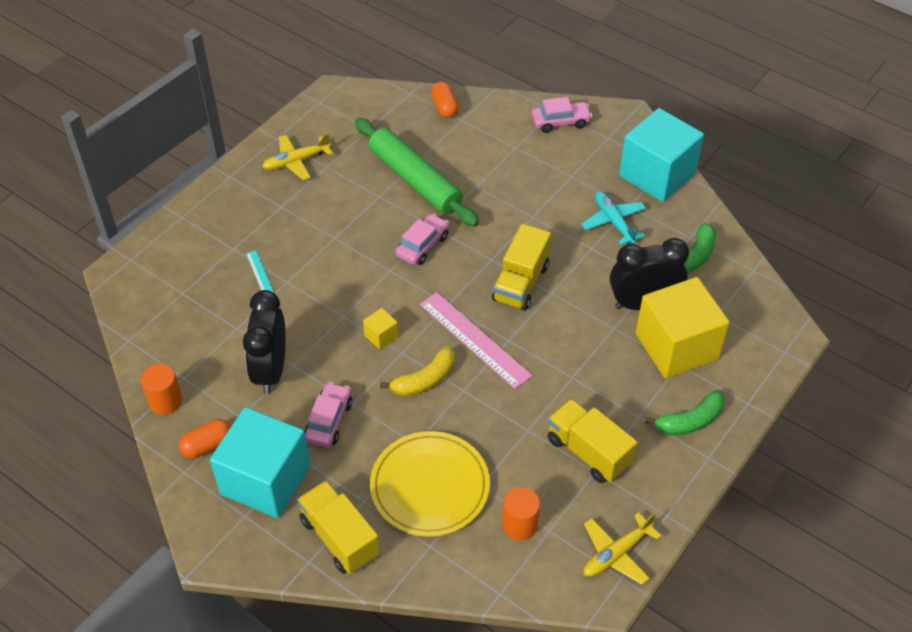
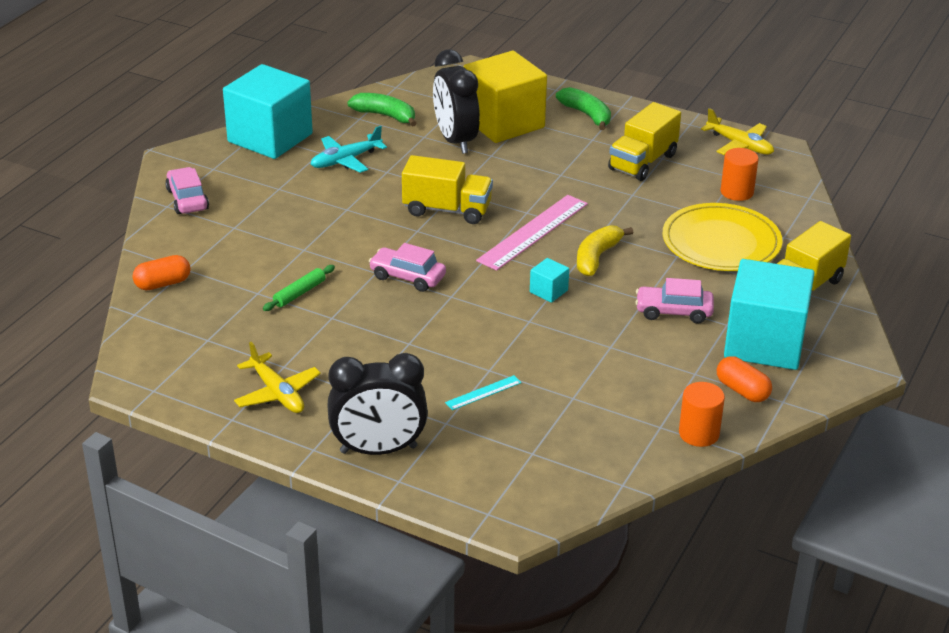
camera: 100 degrees left, 15 degrees down
black clock [243,290,286,394] -> black clock moved to [327,353,428,455]
green rolling pin [355,118,479,227] -> green rolling pin [263,265,335,311], size x0.41
yellow cube [363,308,398,349] -> turquoise cube [530,258,569,303]
yellow banana [380,346,455,396] -> yellow banana turned 105 degrees counterclockwise [577,225,633,276]

